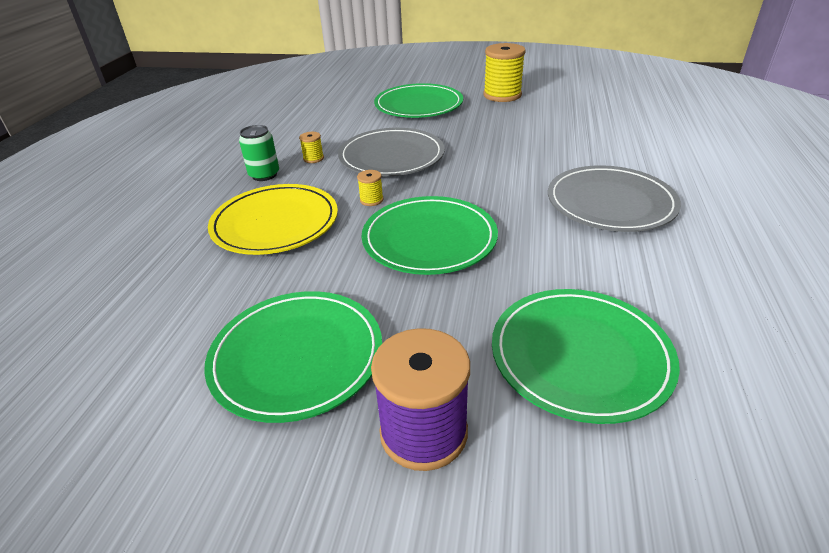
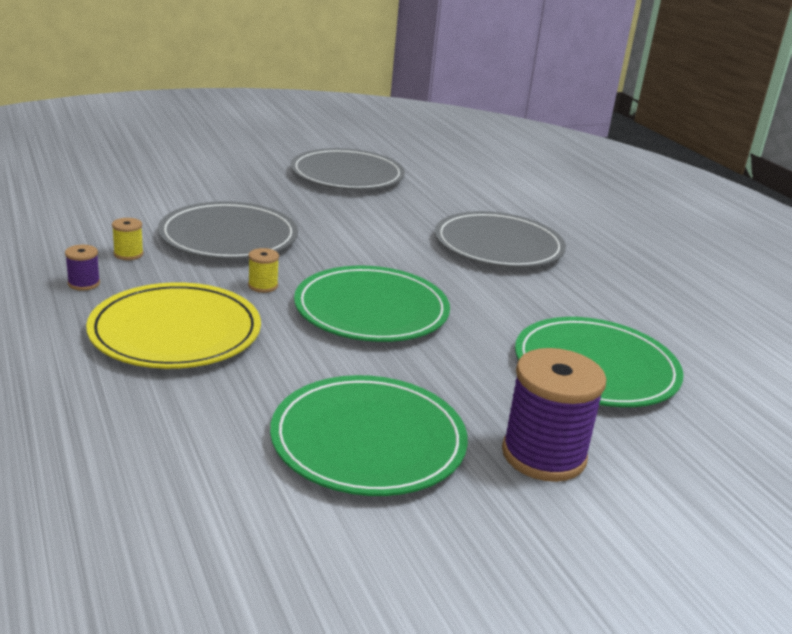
camera: 40 degrees left, 10 degrees down
green can [239,125,279,181] -> purple spool [65,245,100,291]
green plate [374,83,463,118] -> none
yellow spool [483,43,526,102] -> none
none -> grey plate [290,148,405,190]

